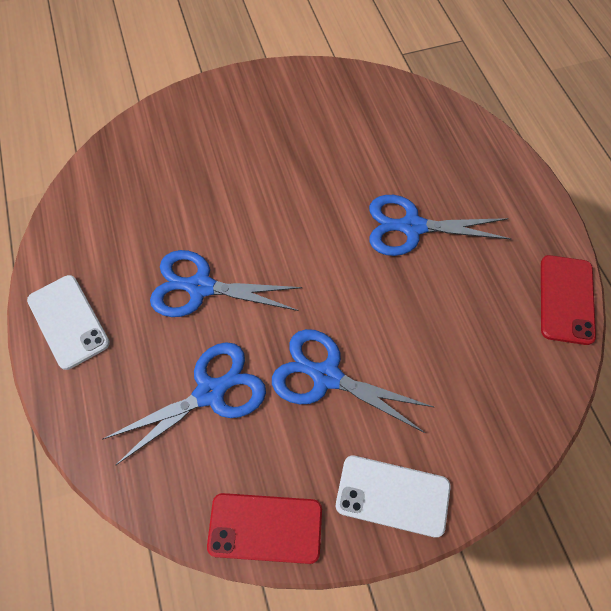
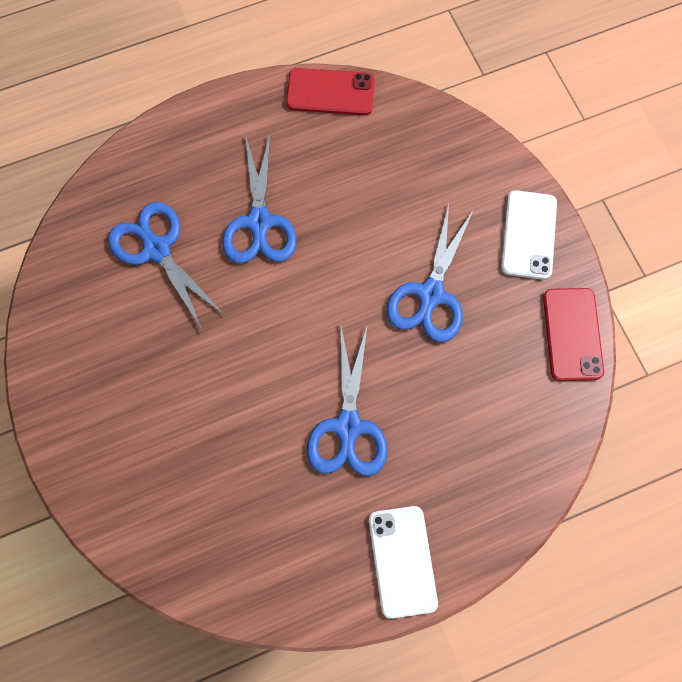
camera: 95 degrees left, 10 degrees up
white phone [27,275,110,370] -> white phone turned 60 degrees counterclockwise [369,506,438,619]
blue scissors [102,342,266,465] -> blue scissors moved to [108,202,225,329]

